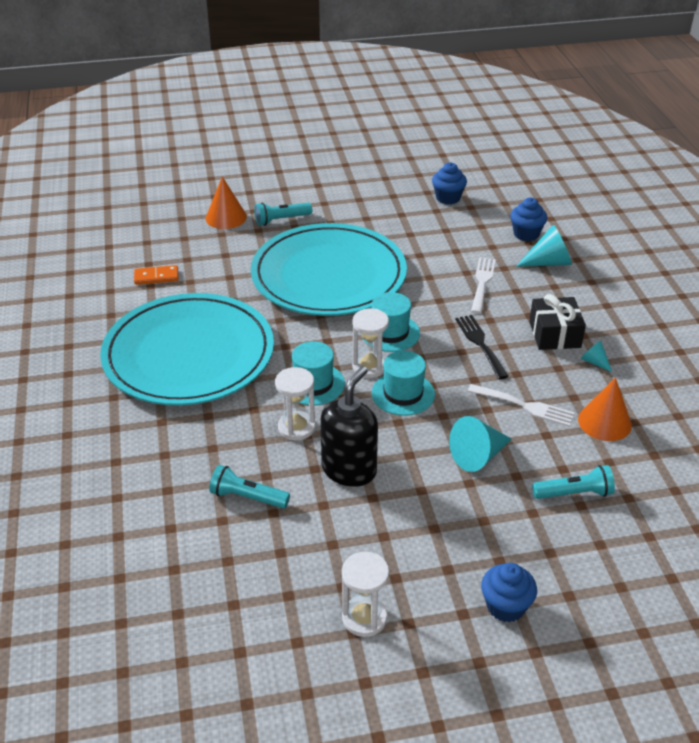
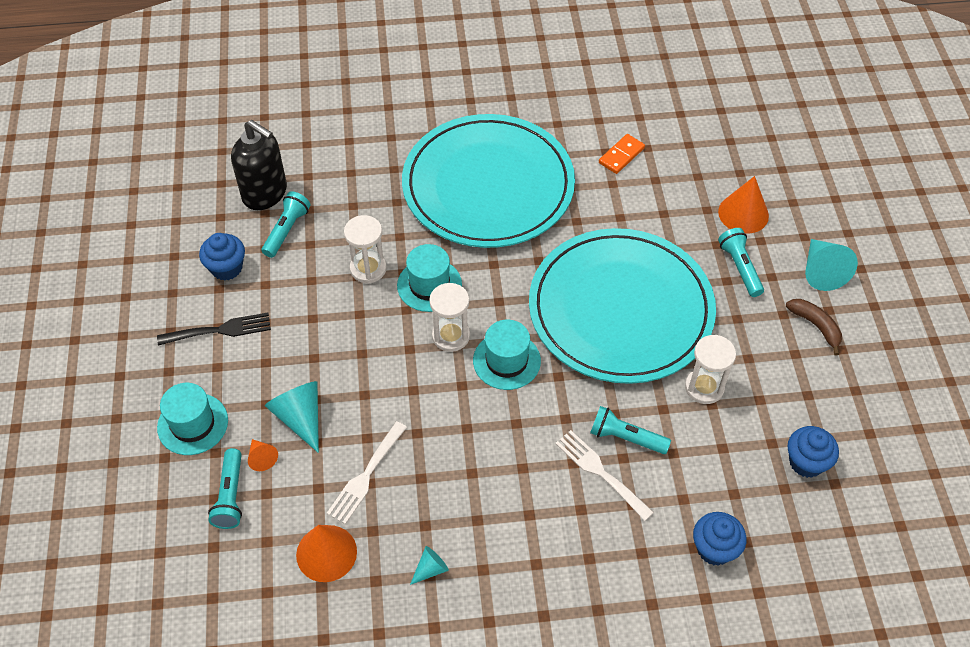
camera: 95 degrees right, 15 degrees up
orange domino [134,265,179,285] -> orange domino turned 45 degrees clockwise [599,134,645,174]
black soap dispenser [320,366,378,487] -> black soap dispenser moved to [231,120,287,210]
white hourglass [342,552,389,637] -> white hourglass moved to [685,335,736,404]
turquoise hat [372,351,435,416] -> turquoise hat moved to [157,383,228,455]
black fork [455,315,509,379] -> black fork moved to [157,313,271,345]
white fork [471,257,496,314] -> white fork turned 150 degrees counterclockwise [555,430,654,521]
blue cupcake [481,563,537,622] -> blue cupcake moved to [199,233,245,281]
turquoise cone [516,225,572,267] -> turquoise cone moved to [805,239,858,291]
black gift [529,294,586,350] -> none
none -> orange cone [248,439,278,471]
none -> turquoise flashlight [590,406,671,454]
none -> brown banana [786,299,842,356]

